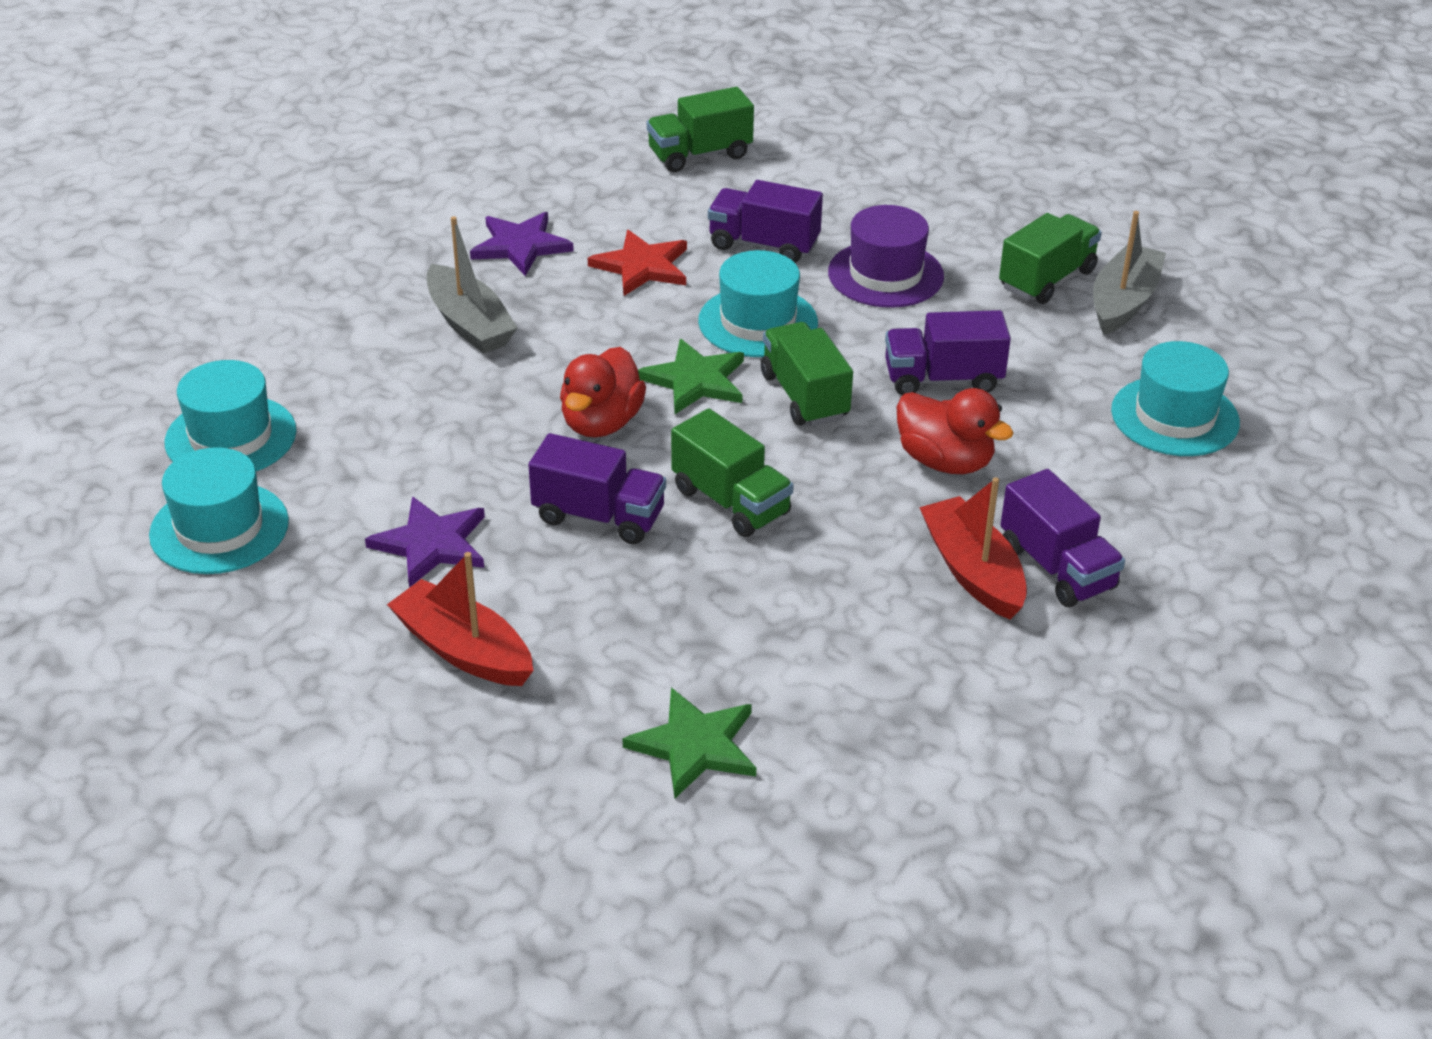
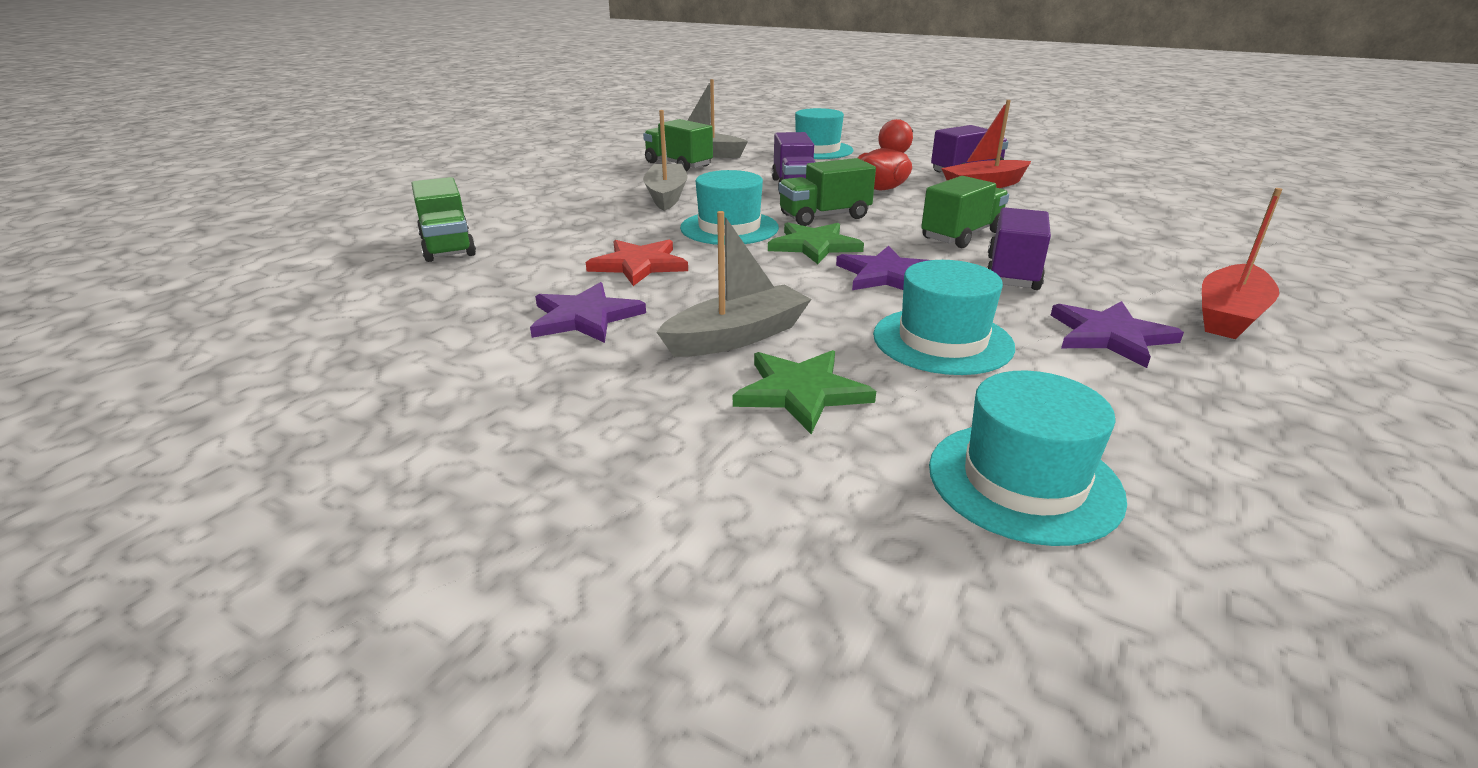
camera: 90 degrees left, 10 degrees down
turquoise hat [149,447,289,574] -> turquoise hat moved to [873,260,1015,375]
red duck [560,347,646,438] -> purple star [836,246,929,290]
green star [623,688,756,798] -> green star moved to [733,350,876,434]
purple truck [708,180,823,263] -> none
purple hat [828,205,944,308] -> grey boat [643,110,688,211]

